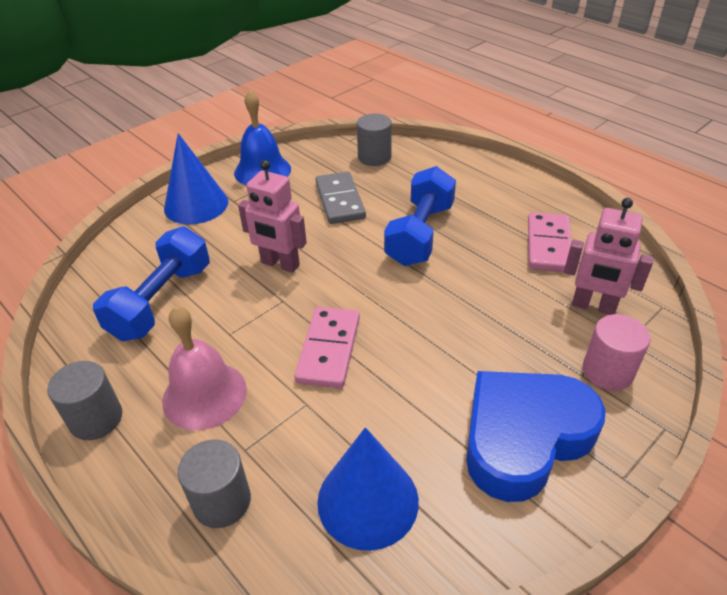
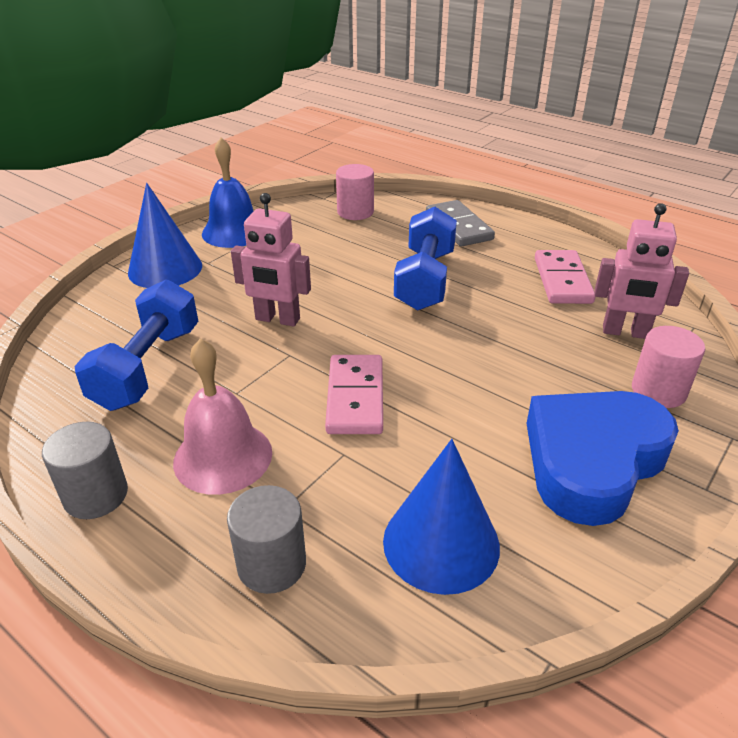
camera: 10 degrees left, 5 degrees down
grey domino [315,171,366,224] -> grey domino moved to [426,200,495,246]
grey cylinder [357,114,392,166] -> pink cylinder [336,164,374,220]

